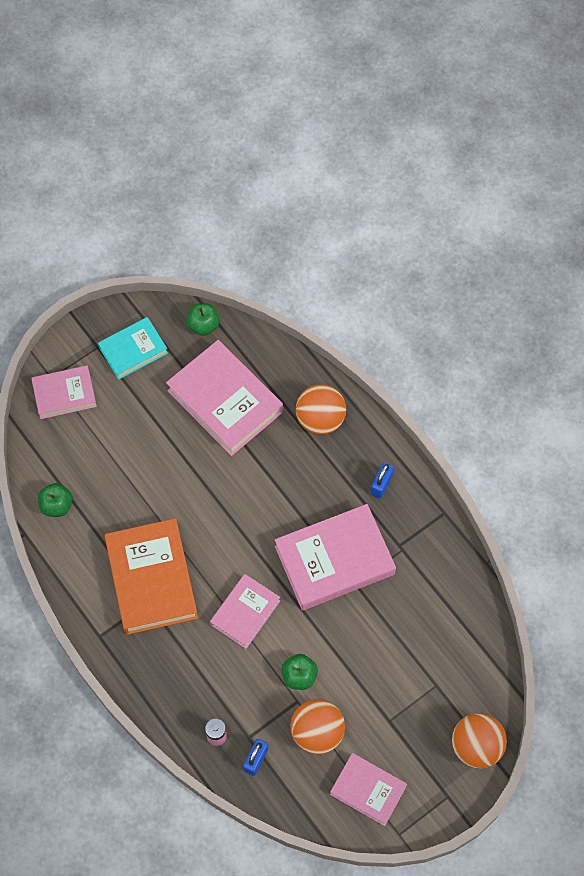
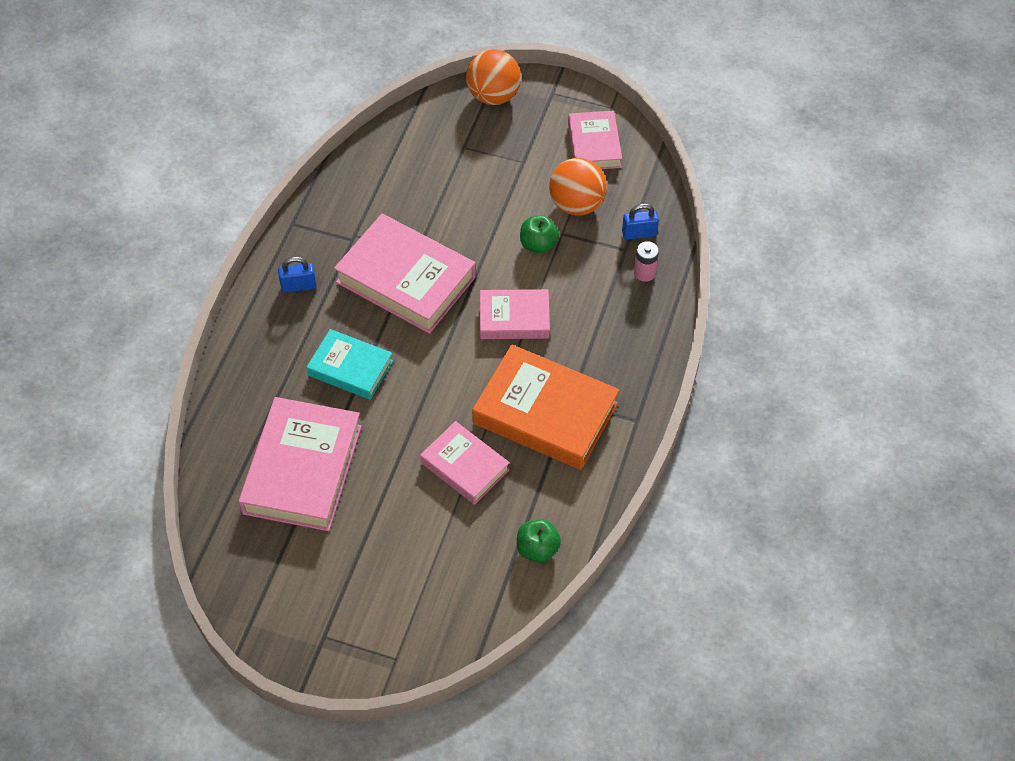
camera: 125 degrees left, 10 degrees down
pink book [31,365,97,419] -> pink book moved to [420,421,510,505]
turquoise book [98,317,168,380] -> turquoise book moved to [307,329,393,400]
orange book [105,518,198,635] -> orange book turned 75 degrees clockwise [472,344,620,470]
green apple [186,304,219,336] -> none
orange ball [296,384,346,435] -> none

